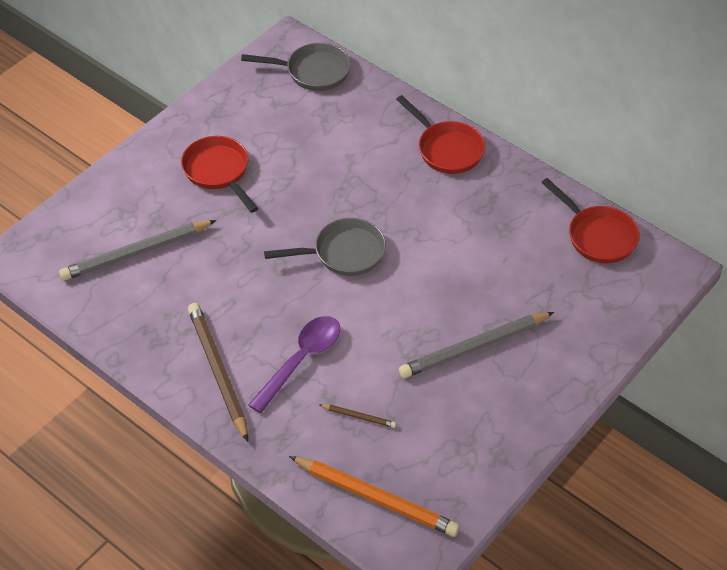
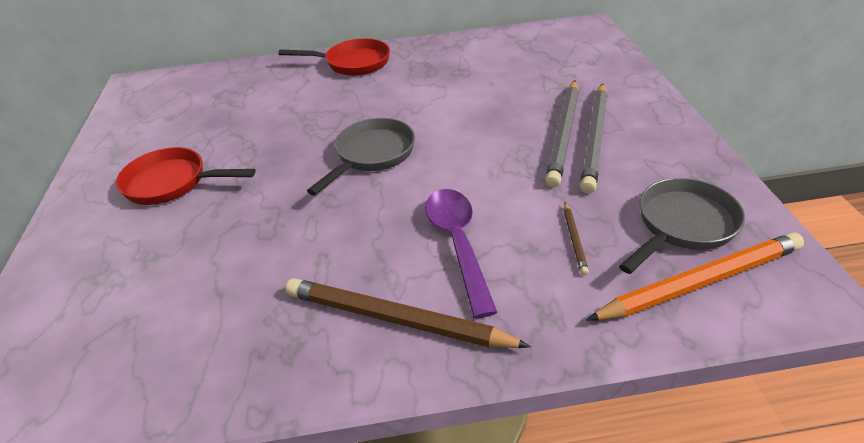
camera: 45 degrees left, 10 degrees down
grey pencil [59,220,216,281] -> grey pencil moved to [580,83,607,194]
grey pan [241,43,351,91] -> grey pan moved to [619,178,745,274]
brown pencil [319,404,396,428] -> brown pencil turned 120 degrees clockwise [564,202,589,275]
red pan [541,178,640,264] -> none

